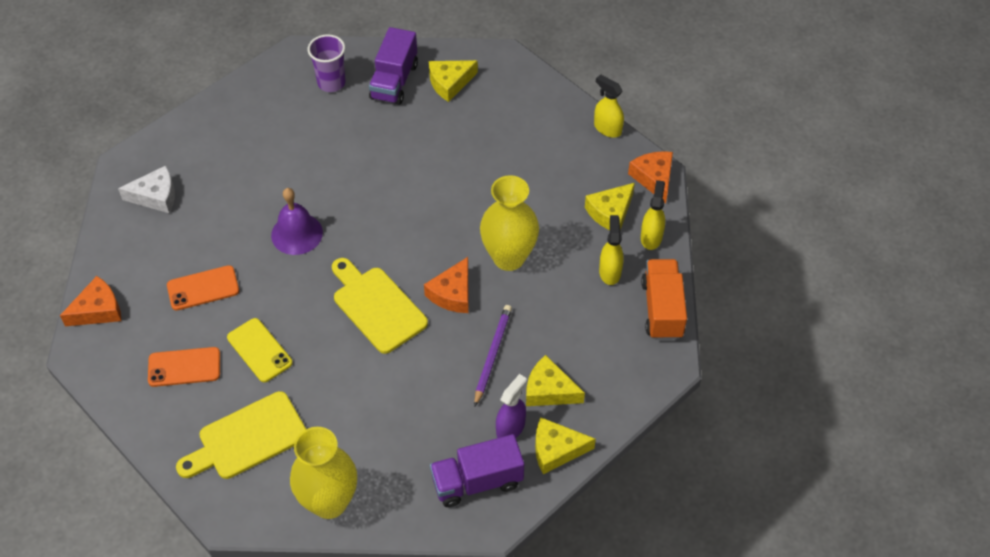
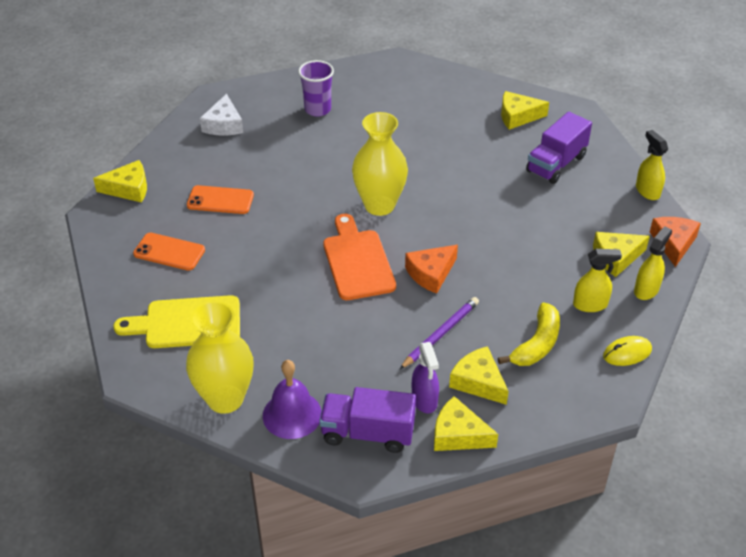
camera: 25 degrees right, 10 degrees down
orange cheese [60,276,121,326] -> yellow cheese [93,160,147,203]
white cheese [118,166,175,213] -> white cheese turned 75 degrees clockwise [200,94,243,136]
yellow phone [227,318,293,382] -> none
purple bell [271,188,323,255] -> purple bell moved to [263,360,322,439]
purple cup [308,34,346,92] -> purple cup moved to [298,60,334,117]
yellow cutting board [332,258,428,354] -> orange cutting board [323,214,396,300]
purple truck [369,27,418,105] -> purple truck moved to [526,112,592,184]
yellow vase [480,175,539,271] -> yellow vase moved to [352,112,408,216]
purple spray bottle [496,374,527,438] -> purple spray bottle turned 105 degrees clockwise [412,342,439,413]
yellow spray bottle [599,215,624,285] -> yellow spray bottle turned 60 degrees clockwise [573,249,622,312]
orange truck [641,259,687,340] -> yellow mouse [603,336,652,366]
none -> yellow banana [498,302,560,366]

